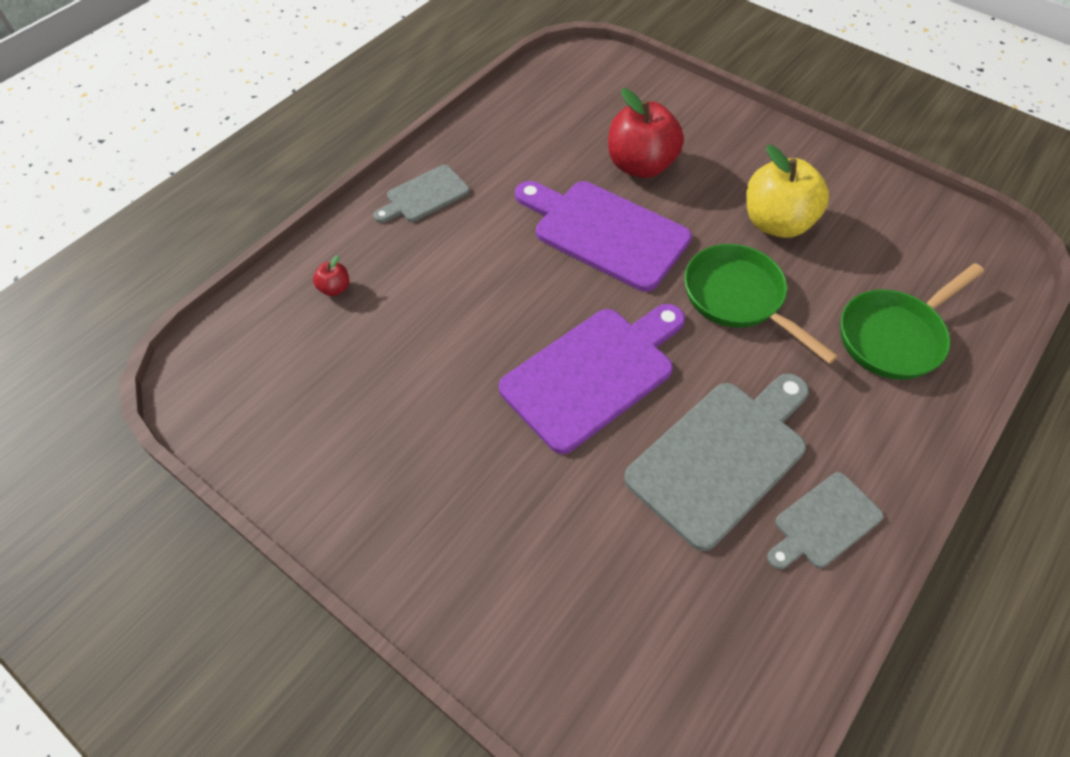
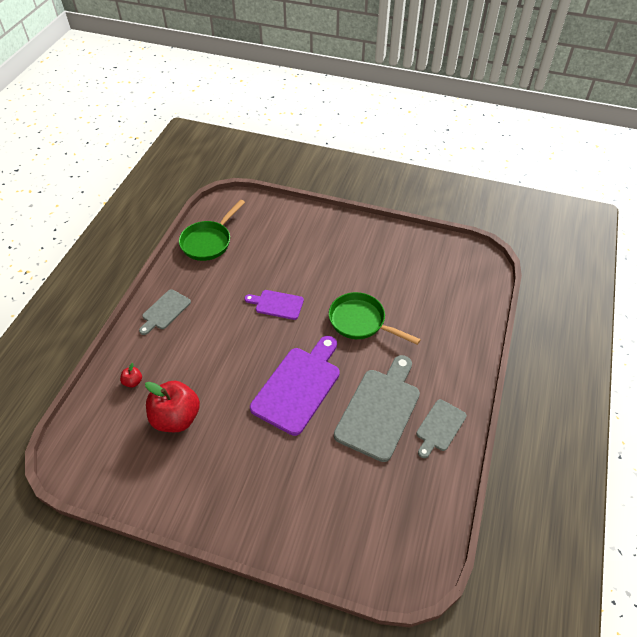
camera: 20 degrees left, 5 degrees down
purple cutting board [515,181,692,292] -> purple cutting board [244,290,304,320], size x0.55
red apple [608,88,684,178] -> red apple moved to [145,381,200,432]
yellow apple [746,145,829,238] -> none
green pan [840,263,984,380] -> green pan moved to [179,200,245,261]

